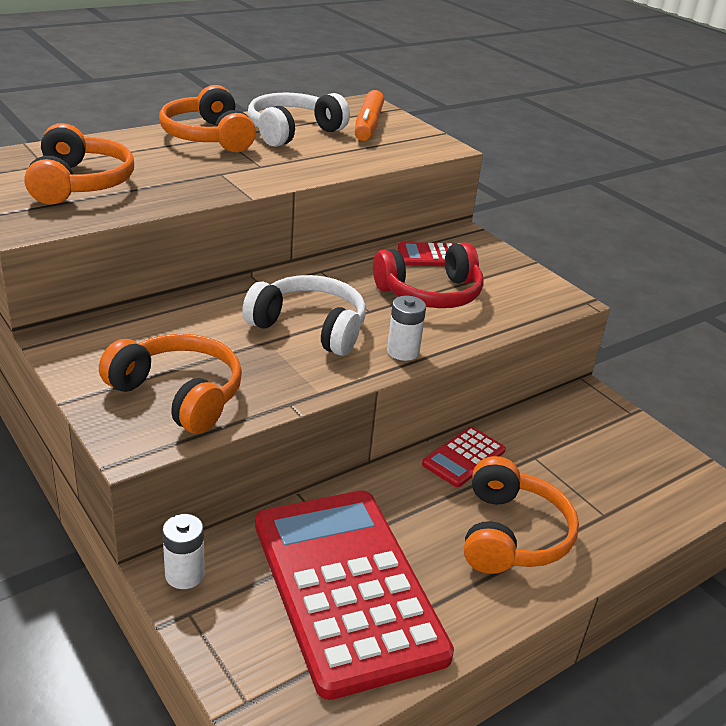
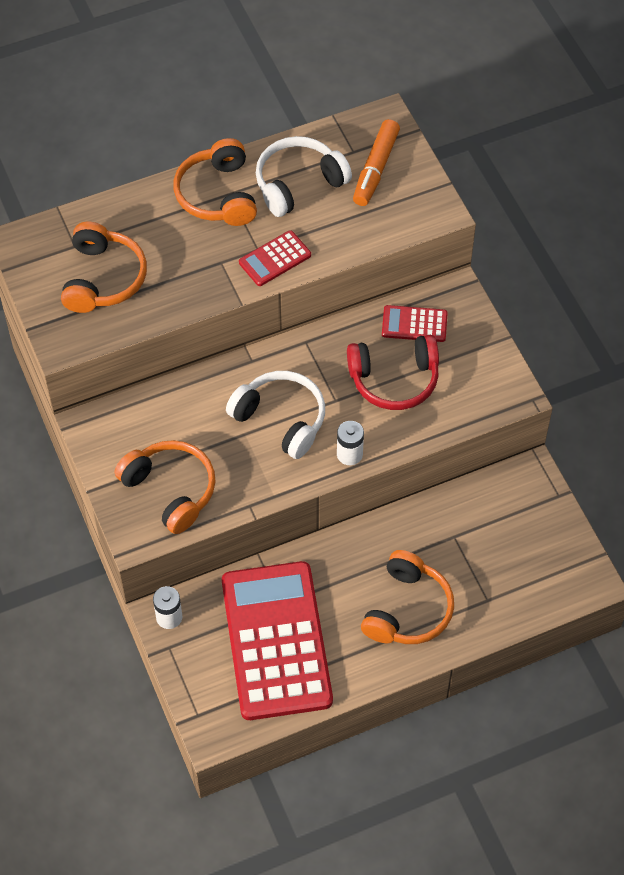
camera: 15 degrees right, 25 degrees up
red calculator [422,427,506,487] -> red calculator moved to [239,230,311,286]

